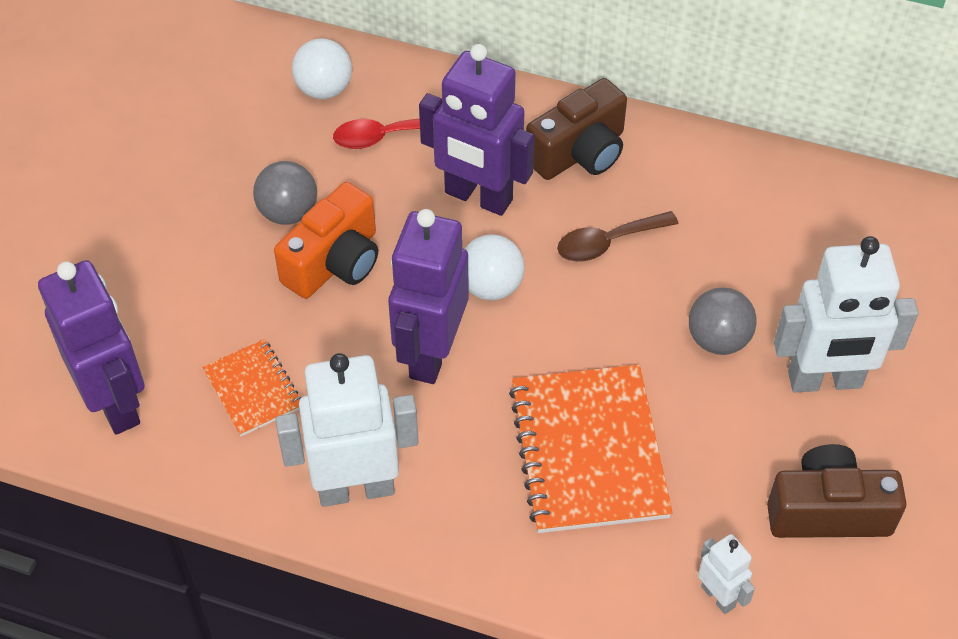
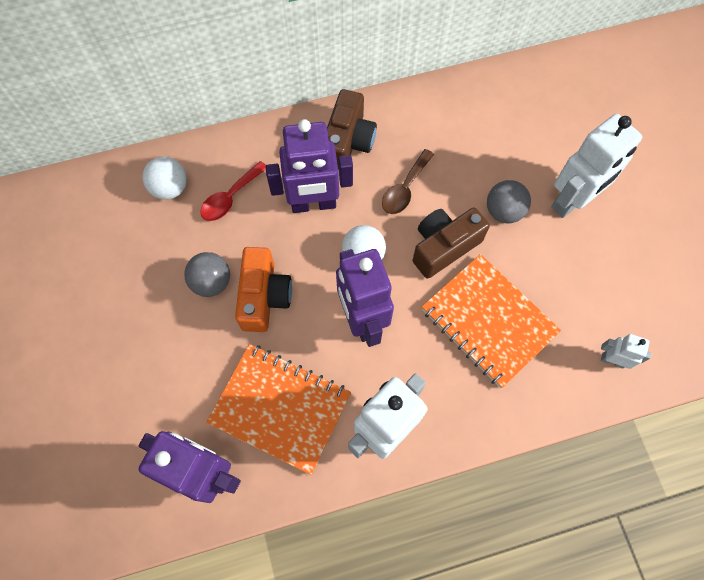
camera: 35 degrees left, 15 degrees up
orange notebook [203,339,301,436] -> orange notebook [206,344,351,475], size x1.87
brown camera [767,444,906,538] -> brown camera moved to [413,207,490,279]

